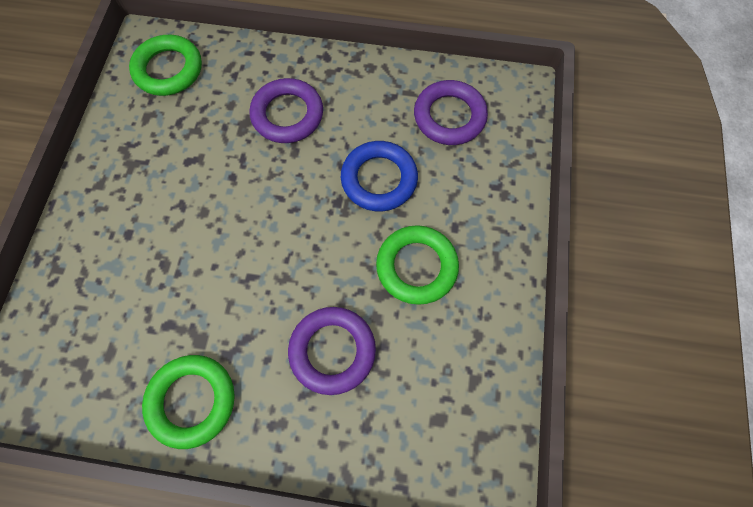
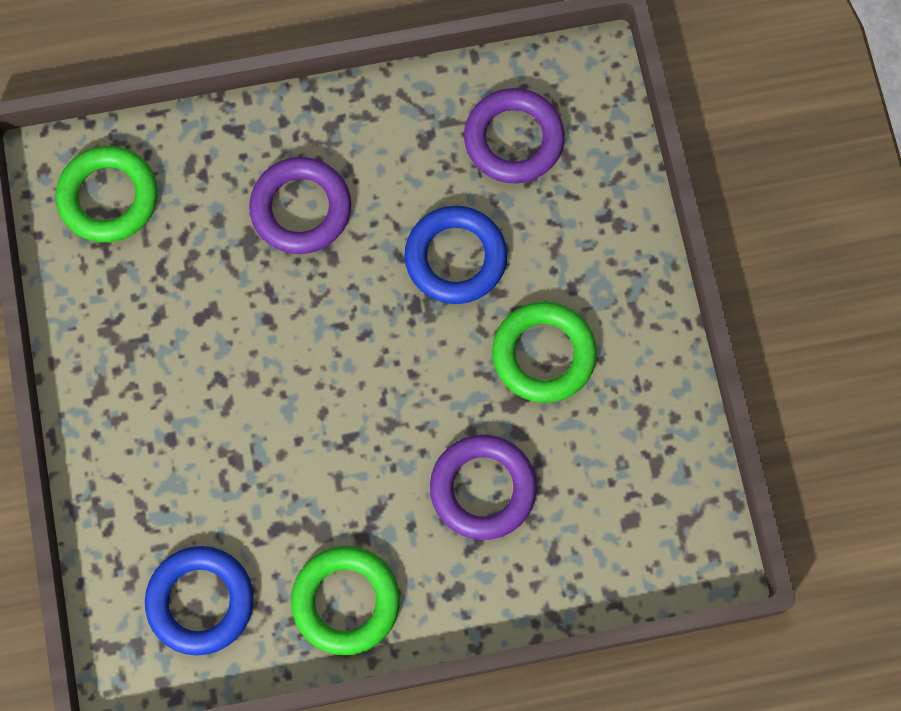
camera: 20 degrees left, 5 degrees up
none -> blue ring [145,546,254,655]

